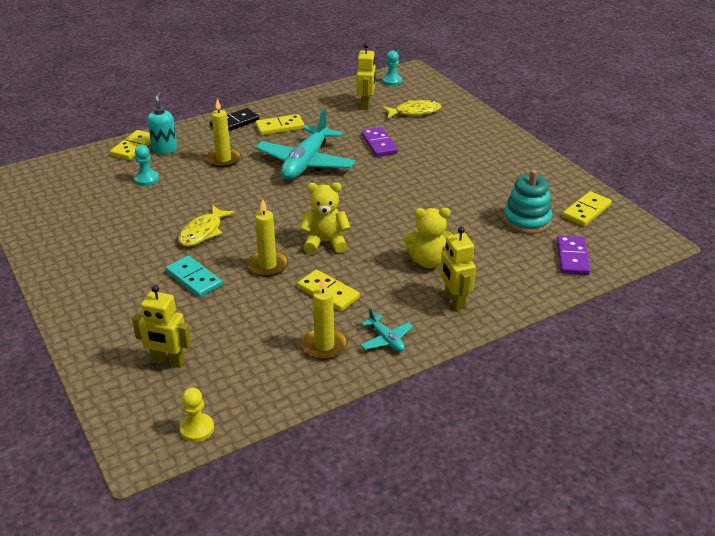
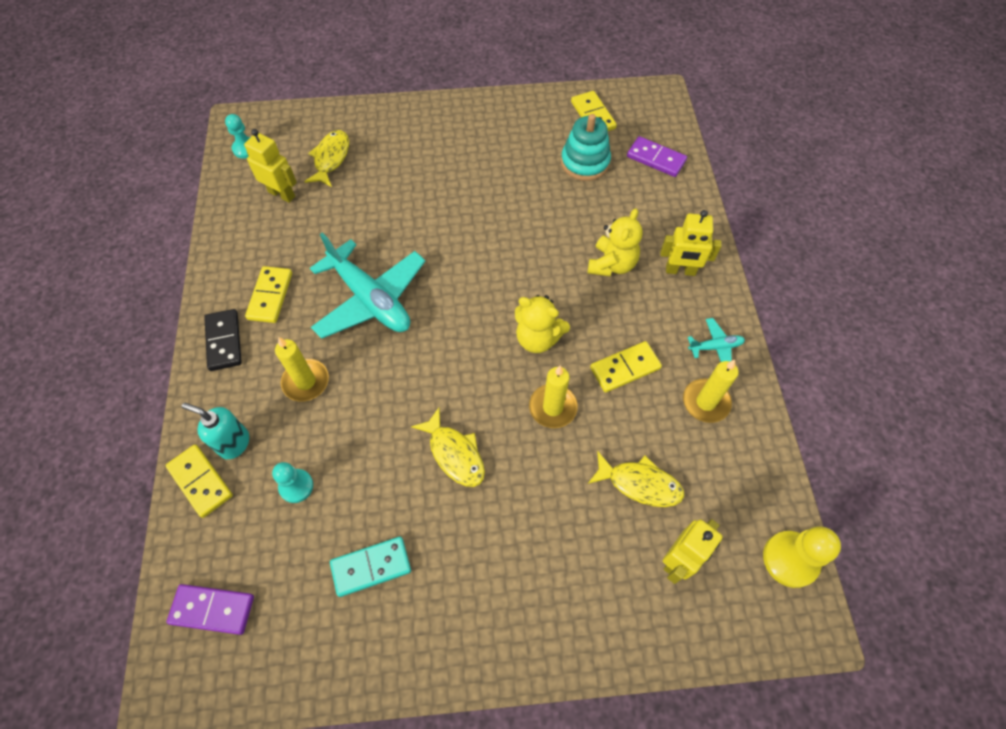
camera: 65 degrees left, 25 degrees up
turquoise domino [166,256,222,297] -> turquoise domino moved to [330,537,411,597]
yellow pawn [180,388,214,442] -> yellow pawn [763,526,841,588], size x1.53
yellow teddy bear [300,182,350,254] -> yellow teddy bear turned 90 degrees counterclockwise [515,295,570,353]
purple domino [361,127,398,157] -> purple domino moved to [167,584,254,635]
none -> yellow fish [588,451,684,507]

